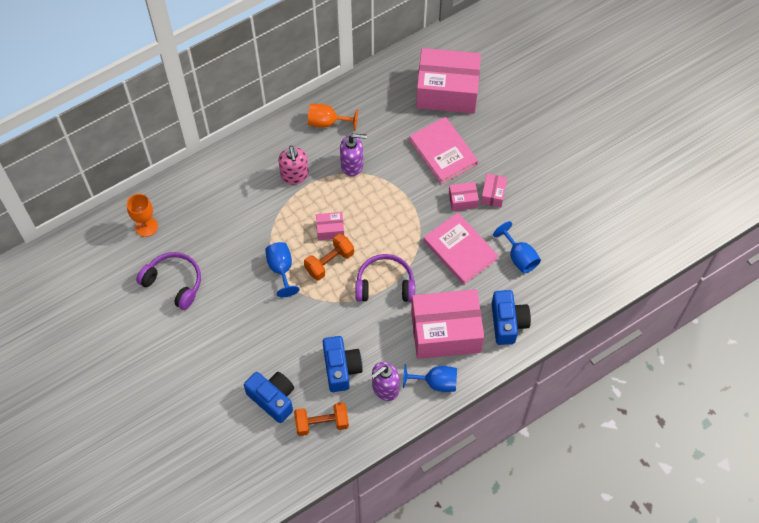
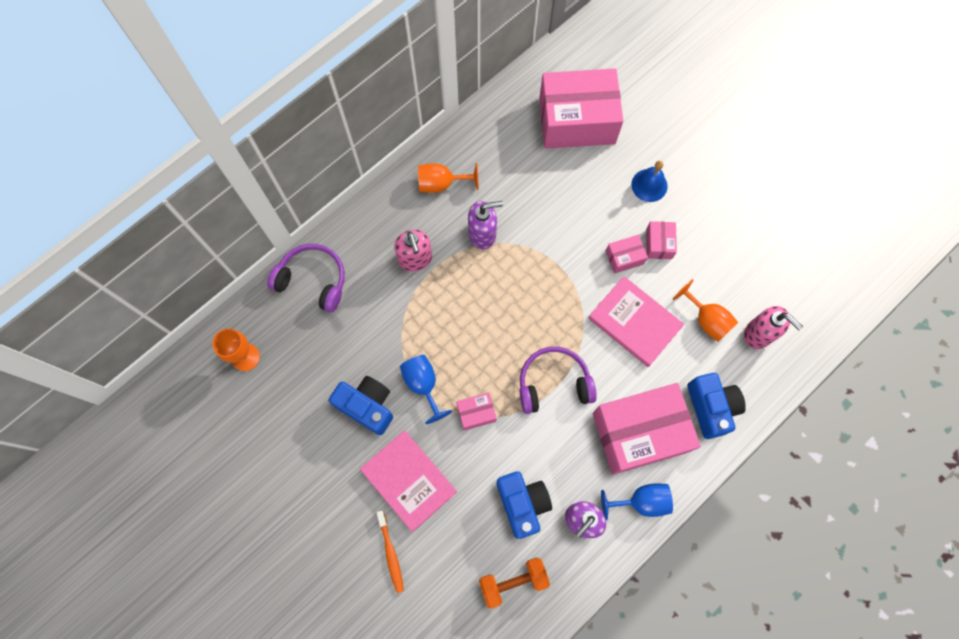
camera: 10 degrees left, 10 degrees up
purple headphones [136,252,201,310] -> purple headphones moved to [267,244,345,312]
blue camera [244,372,294,423] -> blue camera moved to [329,376,393,435]
orange dumbbell [304,234,354,281] -> none
pink box [316,212,344,240] -> pink box moved to [456,392,497,431]
pink book [409,117,478,184] -> pink book moved to [360,431,457,532]
blue goblet [493,221,541,274] -> orange goblet [673,279,738,342]
none -> orange toothbrush [376,510,404,593]
none -> blue bell [631,161,668,202]
none -> pink soap dispenser [744,306,803,349]

